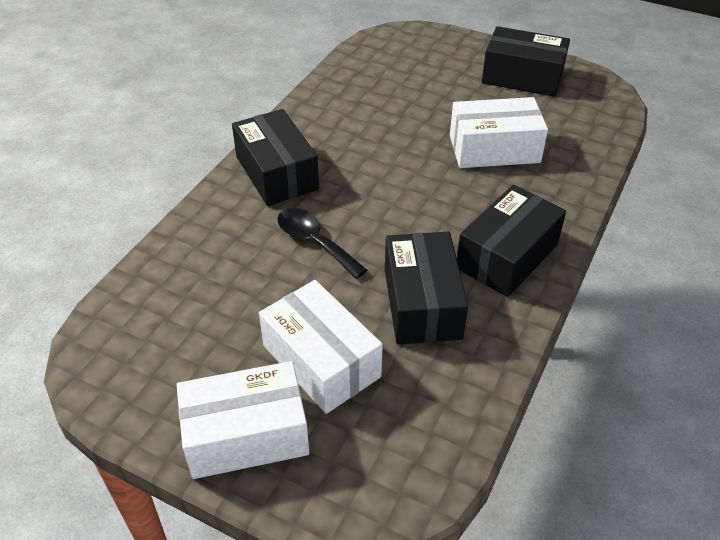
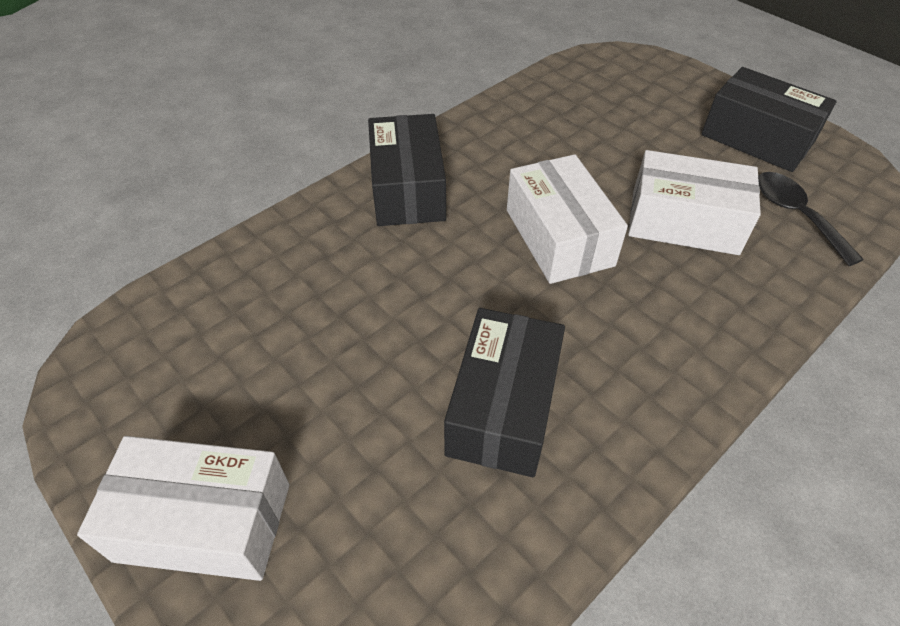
camera: 20 degrees right, 5 degrees up
white box [259,280,383,414] -> white box moved to [507,154,628,284]
black spoon [277,208,367,279] -> black spoon moved to [758,172,864,266]
black box [457,185,566,297] -> none

